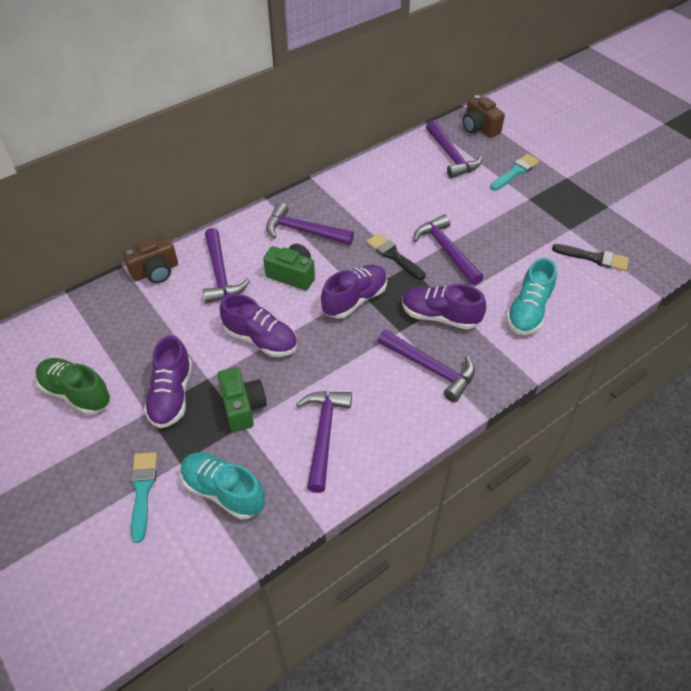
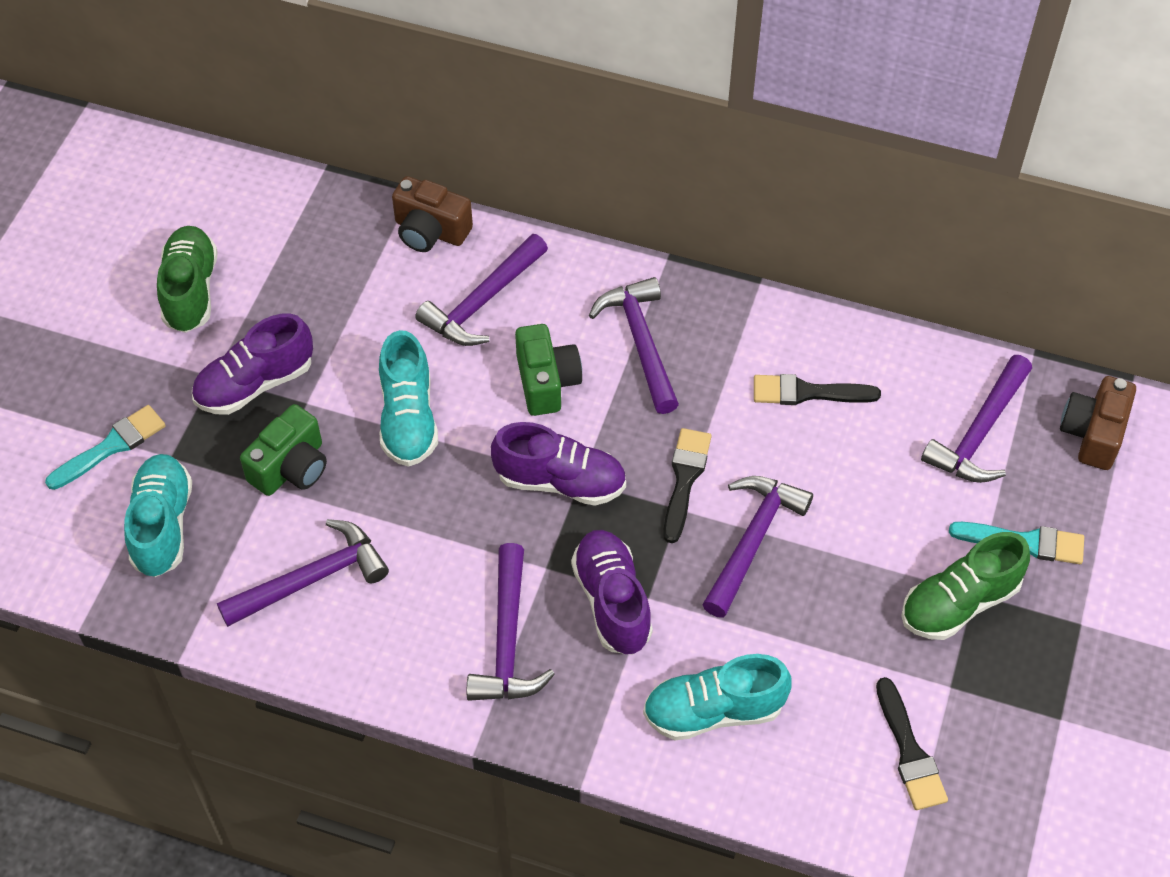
camera: 55 degrees right, 5 degrees up
purple shoe [220,294,297,357] -> turquoise shoe [379,330,438,467]
none -> black brush [754,374,881,405]
none -> green shoe [901,532,1030,640]

